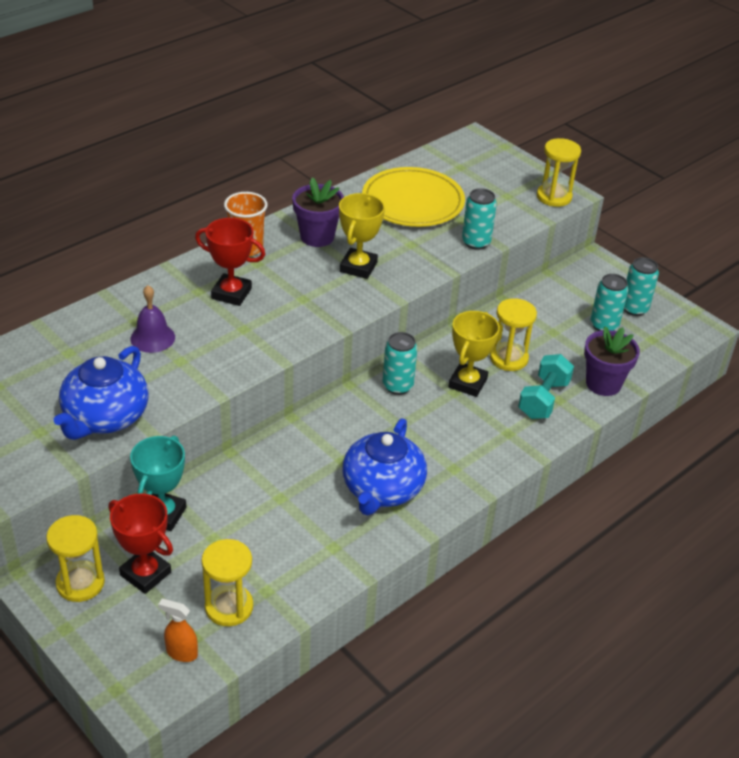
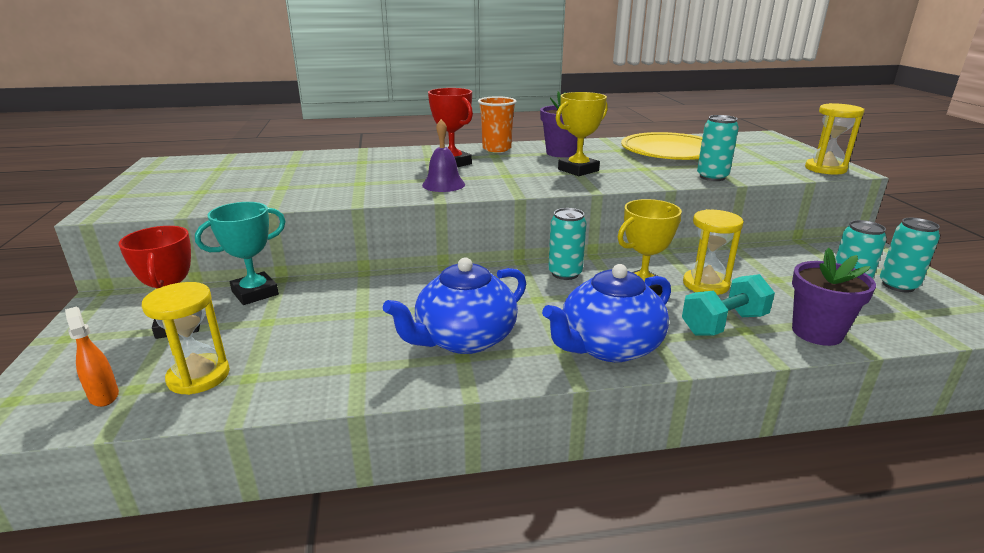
camera: 35 degrees right, 15 degrees down
yellow hourglass [46,515,105,602] -> none
blue teapot [54,346,149,440] -> blue teapot moved to [542,264,671,362]
purple bell [130,285,175,353] -> purple bell moved to [422,119,465,192]

